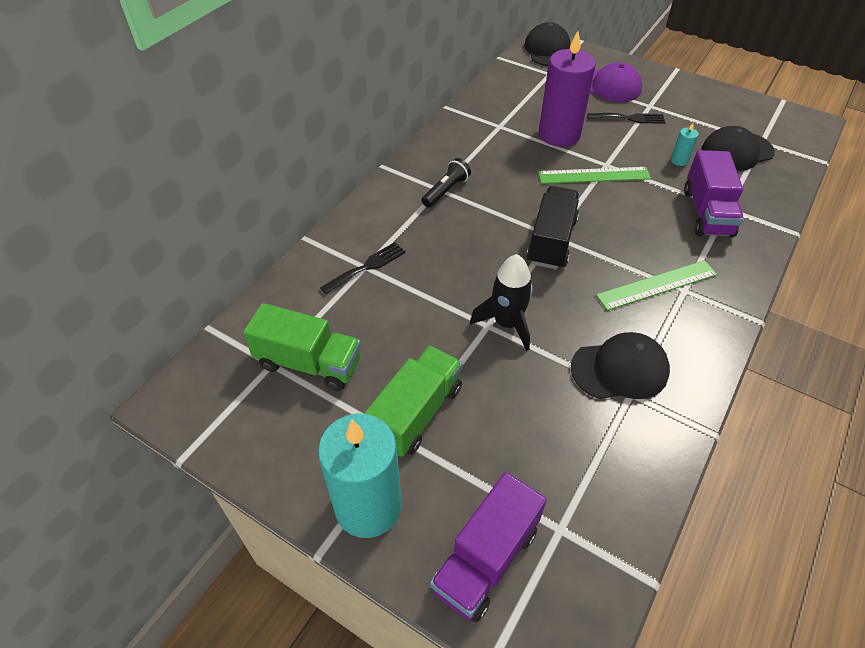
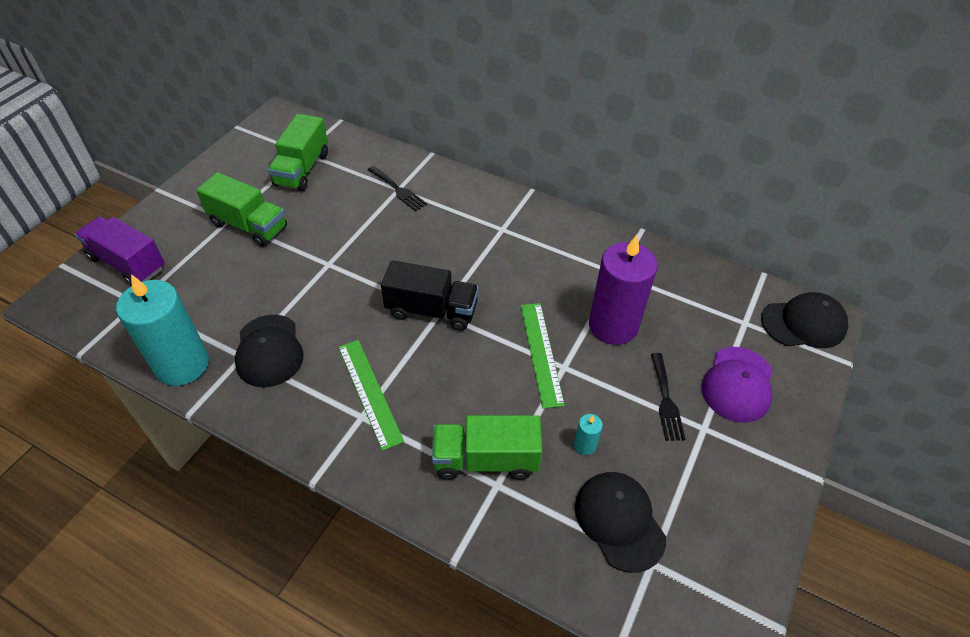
camera: 85 degrees right, 0 degrees up
turquoise candle [318,414,402,538] -> turquoise candle moved to [116,274,209,386]
black flashlight [421,158,471,208] -> none
black rocket [470,254,533,351] -> none
purple truck [684,150,744,237] -> green truck [432,415,542,480]

